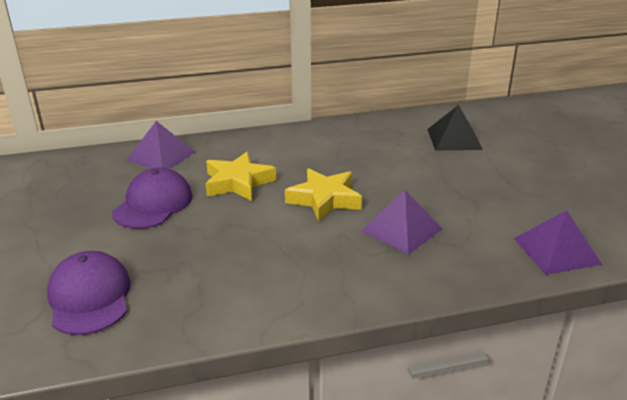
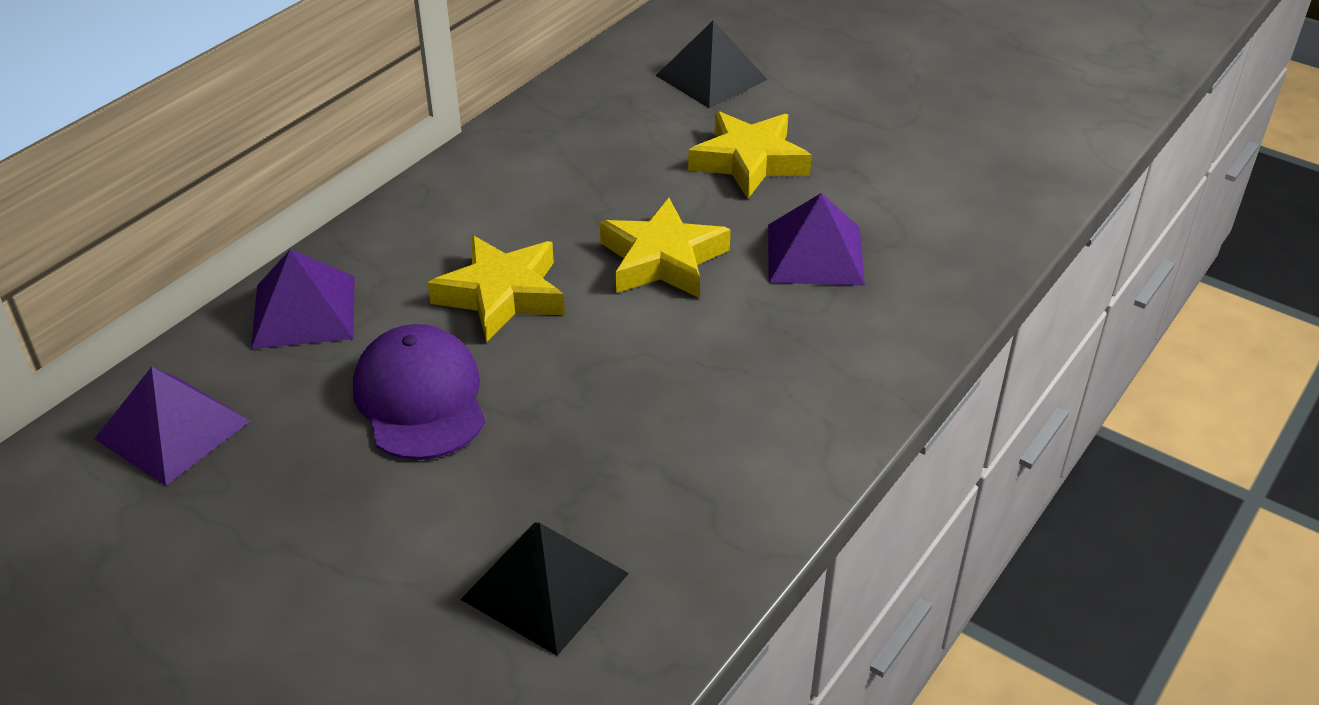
camera: 40 degrees left, 10 degrees up
purple cap [47,251,131,335] -> black pyramid [460,523,629,656]
purple pyramid [514,210,602,275] -> purple pyramid moved to [95,367,250,486]
none -> yellow star [688,111,812,199]

